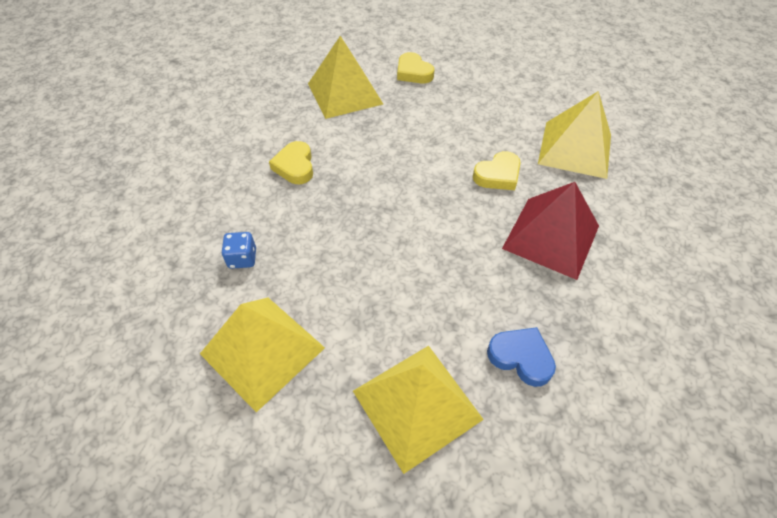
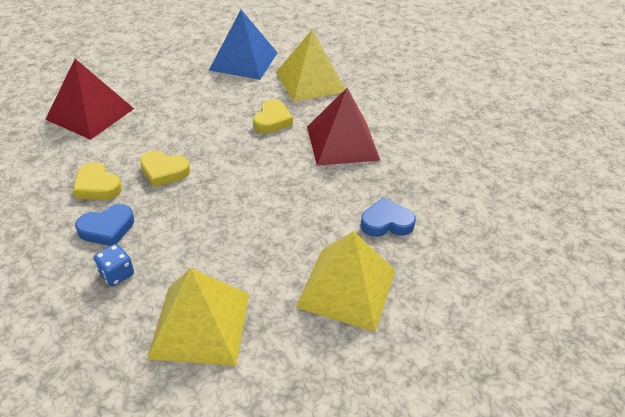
camera: 40 degrees left, 10 degrees down
yellow pyramid [308,36,383,119] -> red pyramid [45,59,134,140]
yellow heart [397,52,434,83] -> yellow heart moved to [140,151,190,187]
none -> blue heart [75,204,134,246]
none -> blue pyramid [209,10,277,80]

